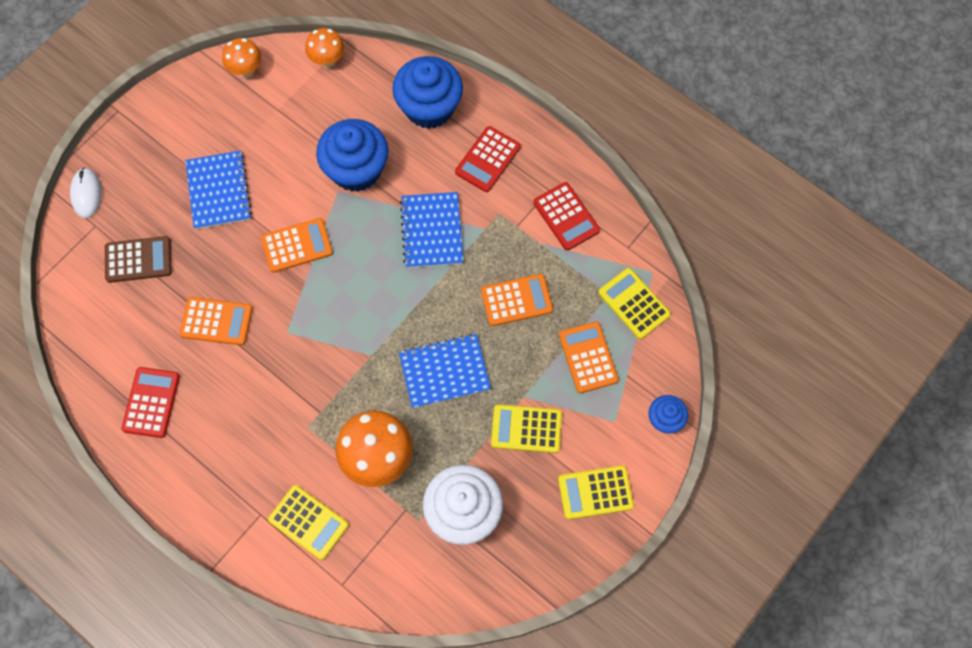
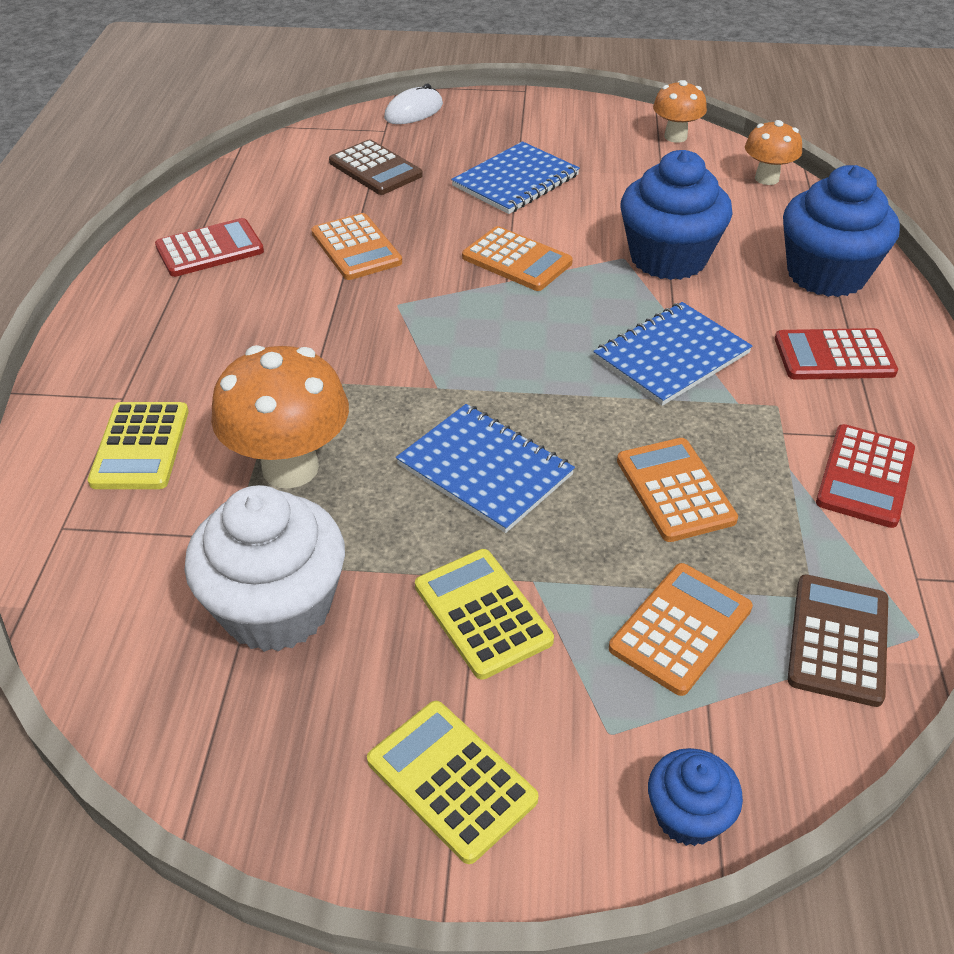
camera: 55 degrees right, 25 degrees down
orange calculator [481,274,553,326] -> orange calculator turned 150 degrees counterclockwise [617,438,738,542]
yellow calculator [598,268,671,339] -> brown calculator [788,574,888,707]

